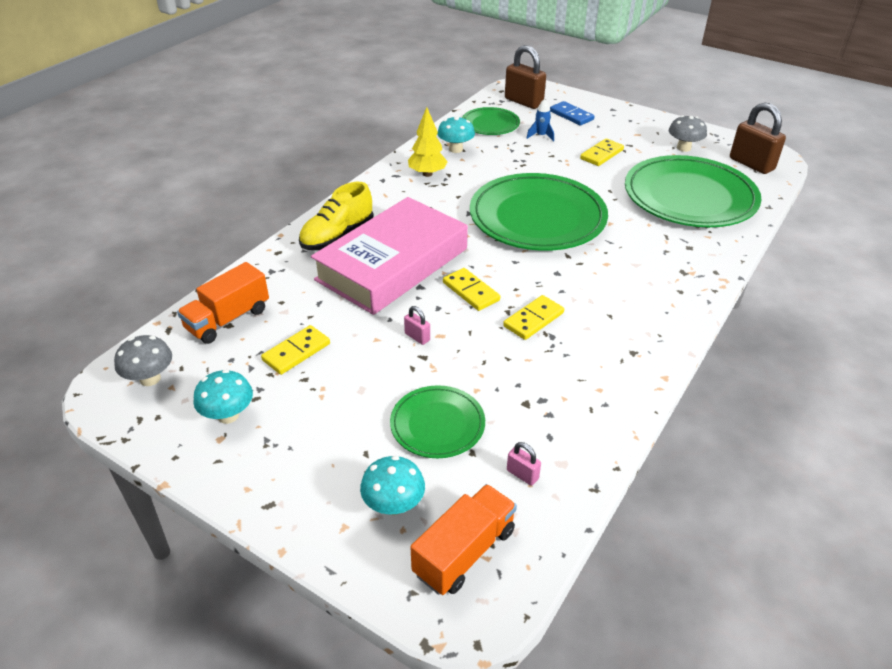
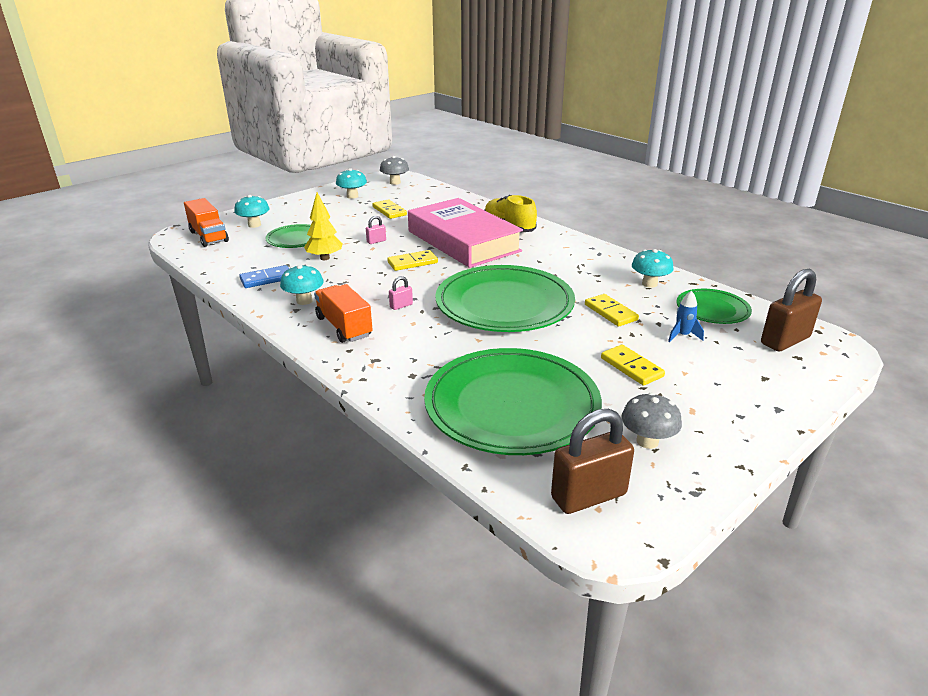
camera: 105 degrees right, 10 degrees down
orange truck [177,262,269,344] -> orange truck moved to [314,284,373,343]
yellow tree [408,107,448,177] -> yellow tree moved to [304,193,343,260]
yellow domino [503,295,564,340] -> yellow domino moved to [585,294,639,327]
pink padlock [507,442,541,486] -> pink padlock moved to [389,276,413,310]
blue domino [550,101,595,126] -> blue domino moved to [239,265,289,288]
none -> turquoise mushroom [280,265,324,305]

